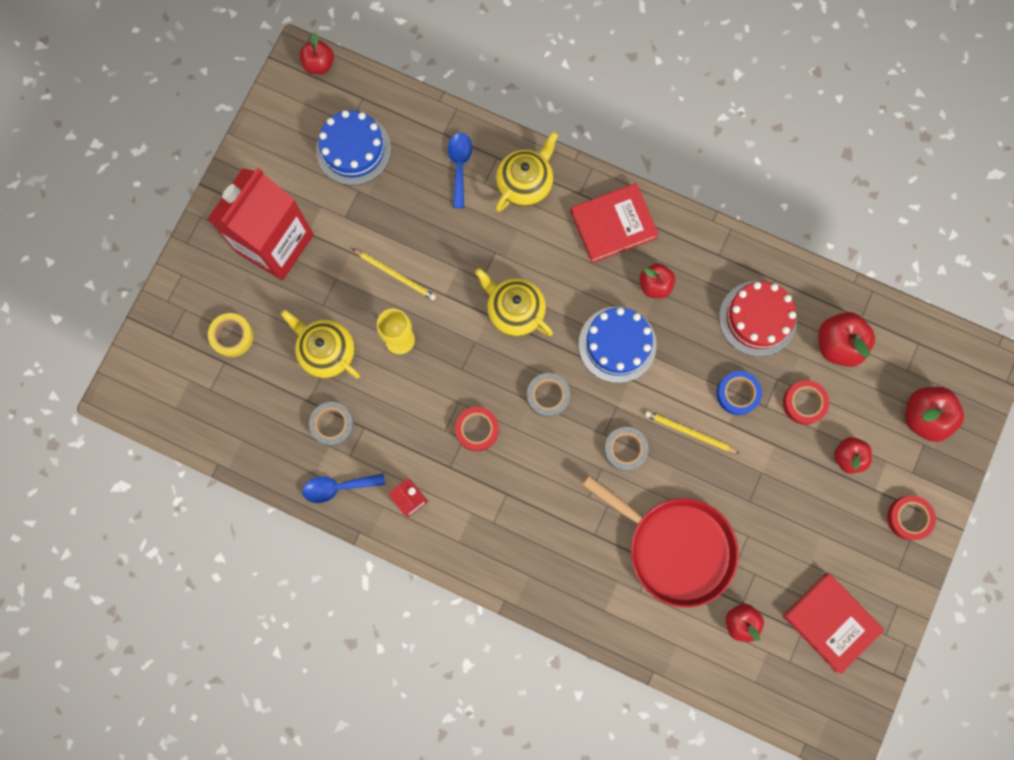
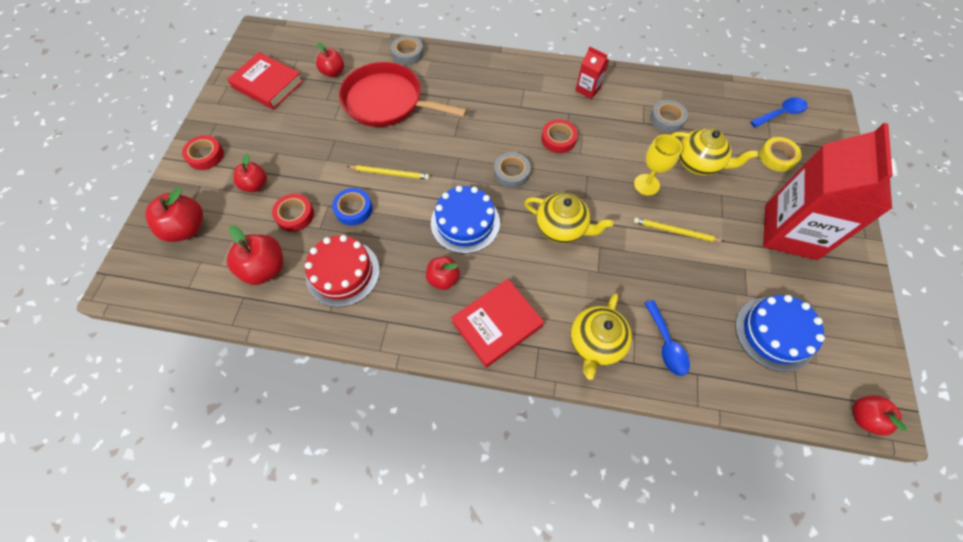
camera: 165 degrees right, 15 degrees down
blue spoon [302,473,385,503] -> blue spoon moved to [750,97,808,128]
grey tape [604,427,649,471] -> grey tape moved to [391,36,424,65]

